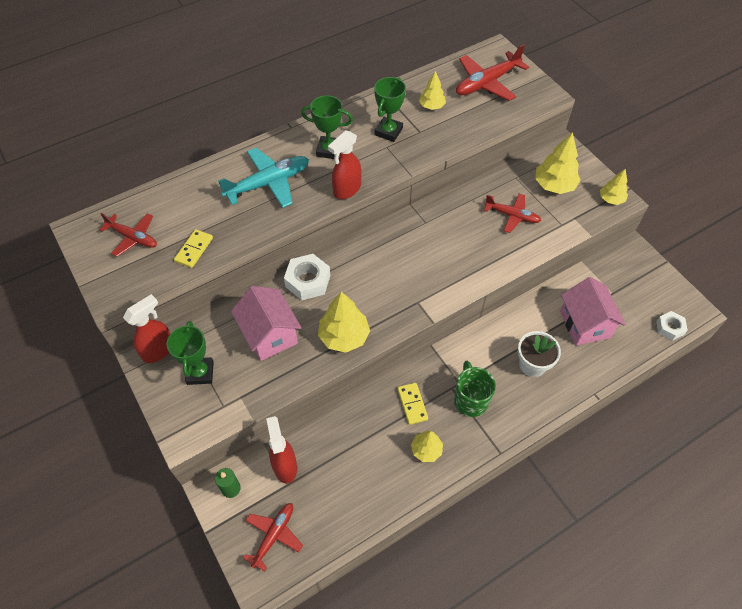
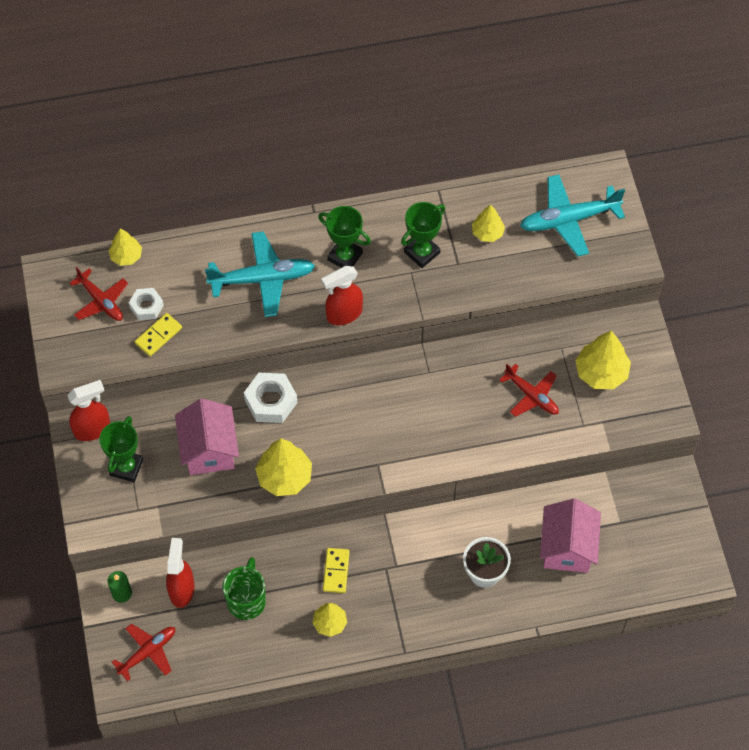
camera: 20 degrees right, 5 degrees up
green mug [454,361,496,417] -> green mug moved to [223,557,266,620]
red plane [456,44,529,101] -> turquoise plane [520,174,625,256]
yellow tree [600,169,628,205] -> yellow tree moved to [108,228,142,266]
white nut [656,311,688,341] -> white nut moved to [129,288,164,320]

